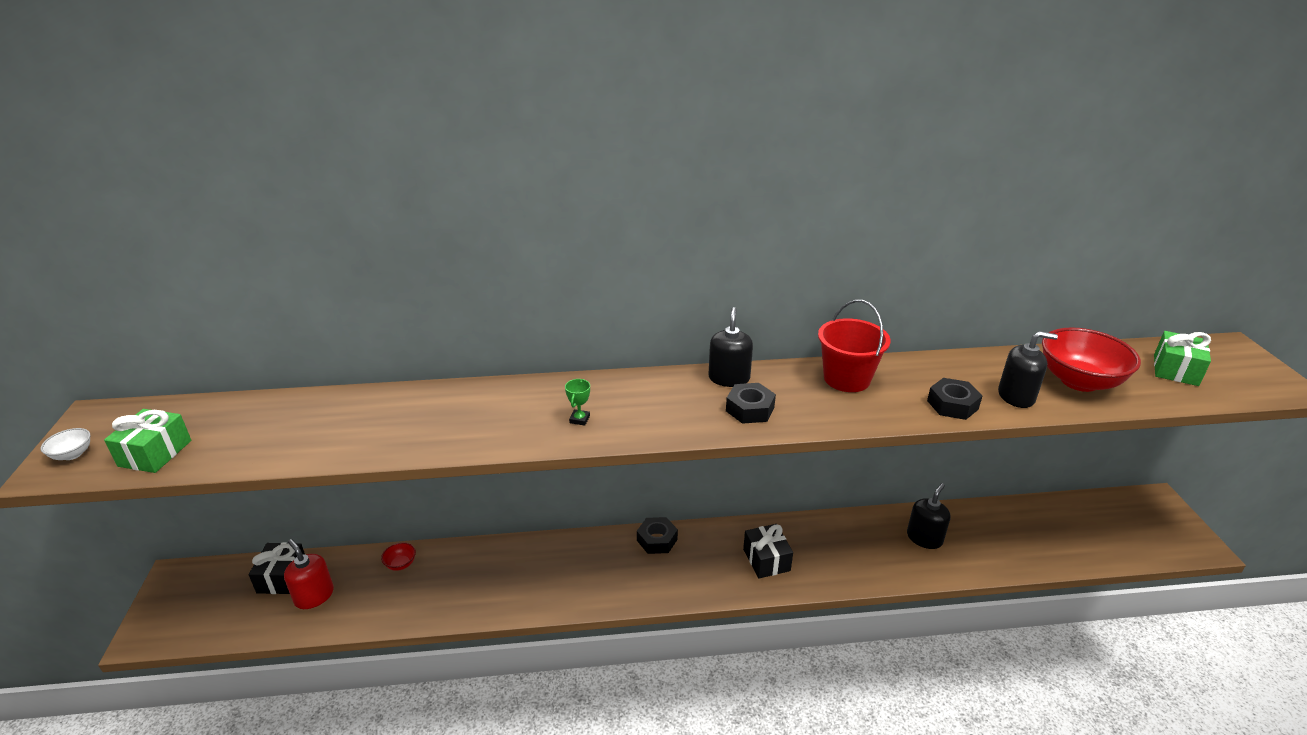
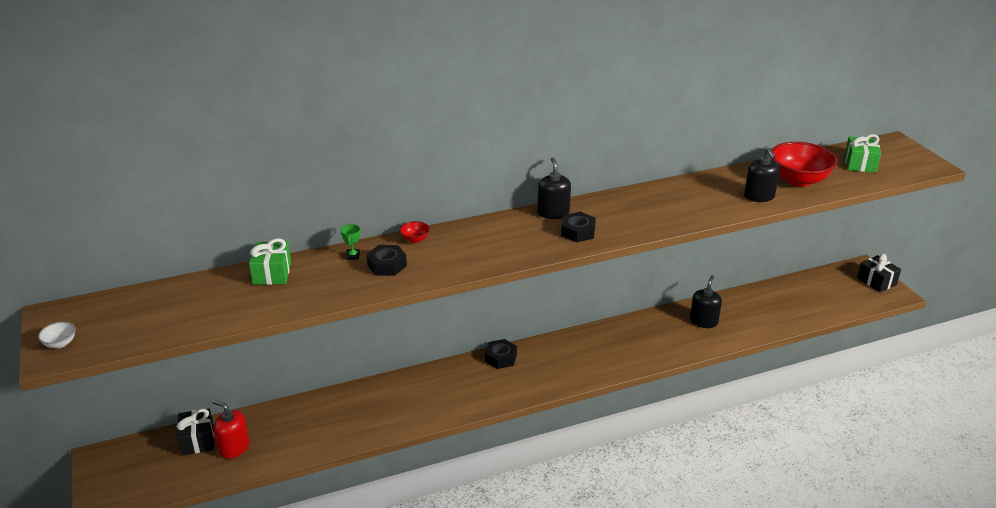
camera: 15 degrees left, 0 degrees up
green gift [104,409,191,473] -> green gift moved to [249,238,291,285]
red bowl [381,542,416,571] -> red bowl moved to [400,221,430,243]
green trophy [565,379,590,426] -> green trophy moved to [341,224,360,260]
black gift [743,524,793,578] -> black gift moved to [857,254,901,292]
red bucket [818,300,891,392] -> none
black nut [927,378,982,420] -> black nut moved to [367,245,407,276]
black soap dispenser [998,331,1058,408] -> black soap dispenser turned 90 degrees clockwise [744,148,780,202]

